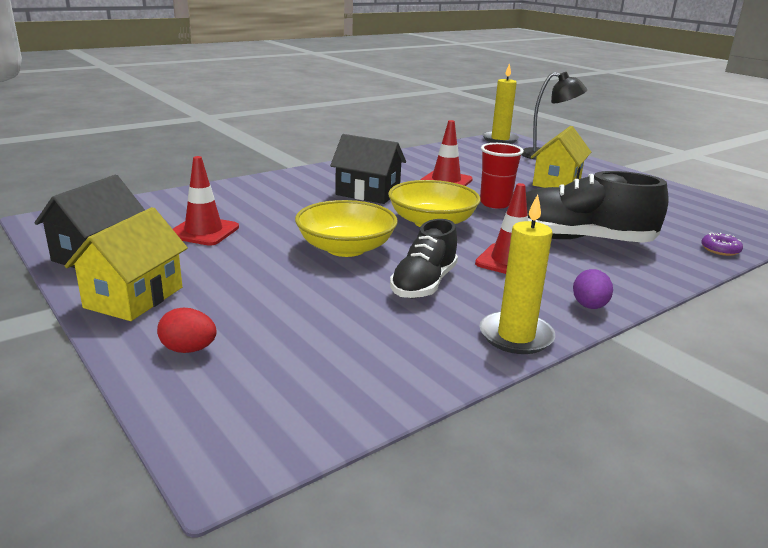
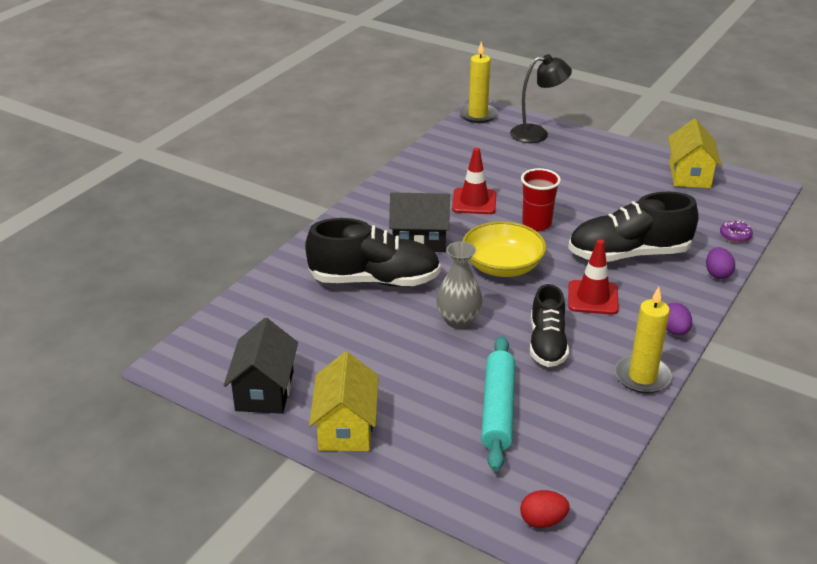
camera: 20 degrees left, 10 degrees up
red egg [157,308,217,353] -> red egg moved to [520,490,570,528]
red traffic cone [173,156,239,246] -> none
yellow bowl [295,200,398,257] -> grey vase [436,242,483,329]
yellow house [531,126,591,188] -> yellow house moved to [668,119,722,188]
none -> black shoe [305,218,441,286]
none -> turquoise rolling pin [481,336,515,472]
none -> purple egg [706,247,735,279]

